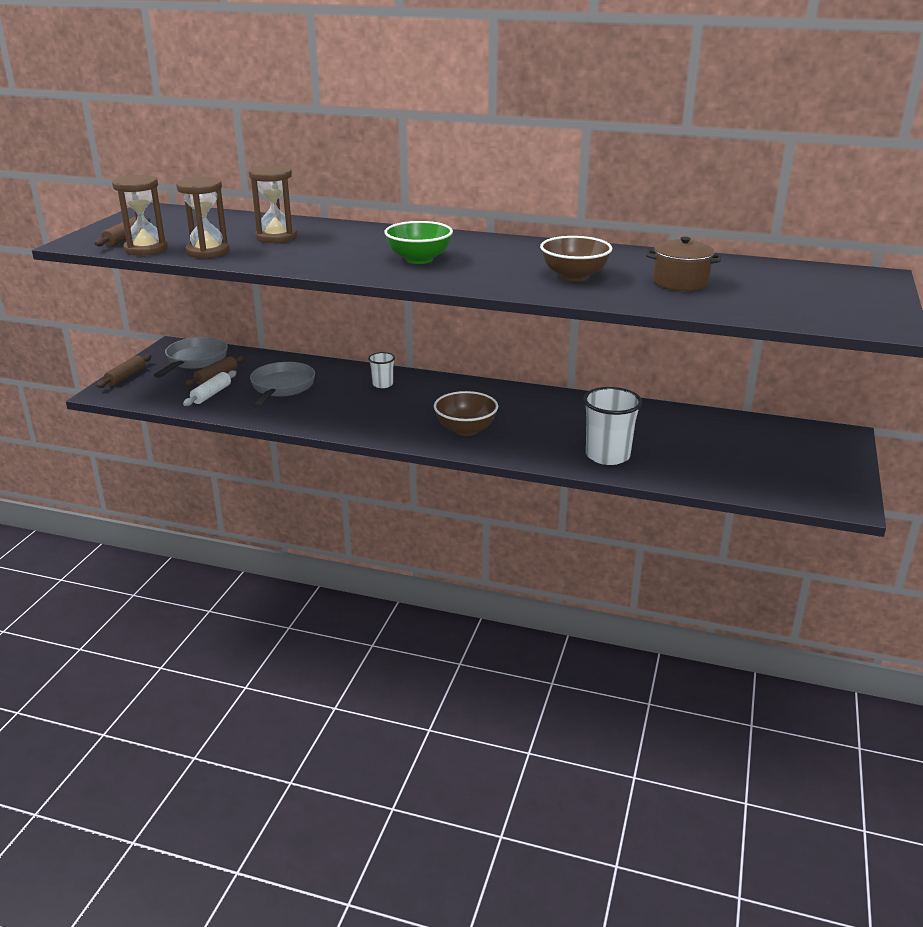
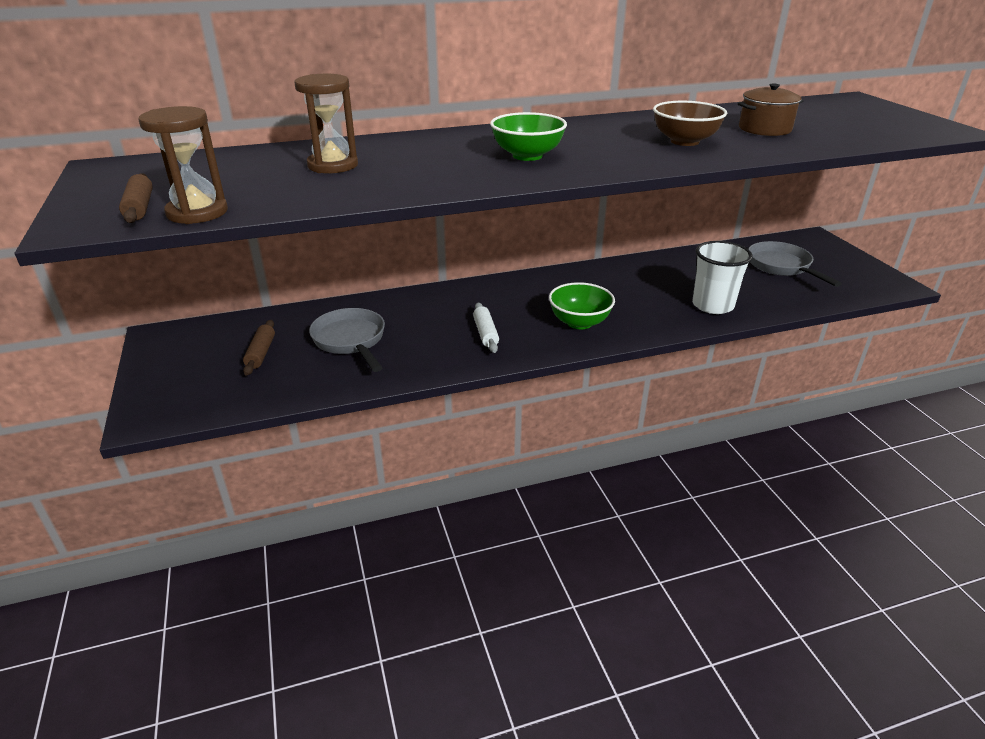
camera: 35 degrees left, 5 degrees up
brown rolling pin [97,354,152,388] -> none
grey pan [154,337,228,378] -> grey pan moved to [748,241,842,287]
brown hourglass [176,177,230,259] -> none
white rolling pin [183,370,237,406] -> white rolling pin moved to [473,303,499,353]
white cup [368,352,395,388] -> none
brown bowl [434,391,498,436] -> green bowl [549,282,615,329]

